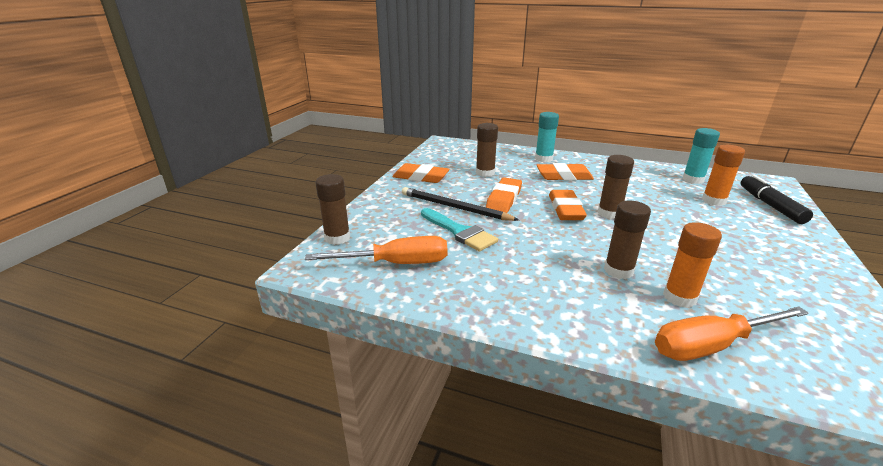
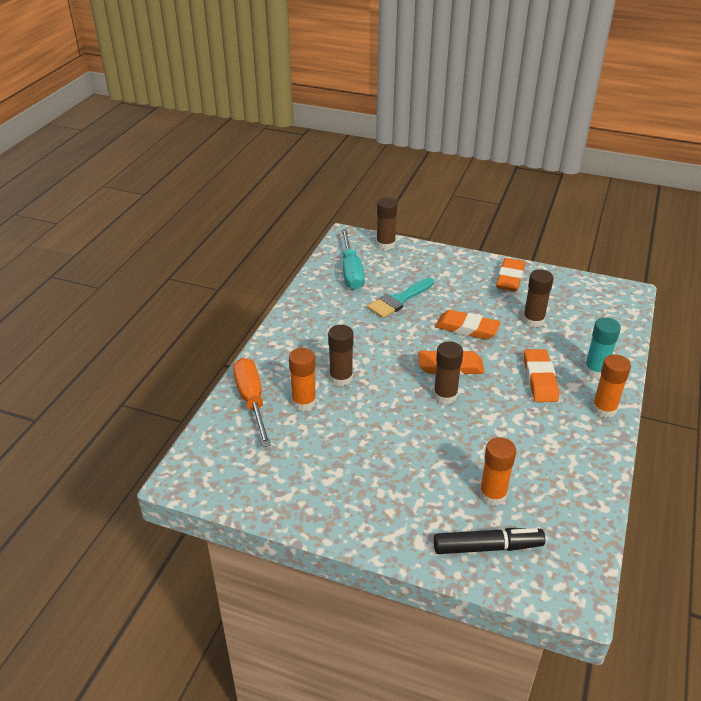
camera: 90 degrees right, 10 degrees up
orange screwdriver [305,236,448,264] -> turquoise screwdriver [341,229,365,290]
black pencil [402,187,519,221] -> none
turquoise glue stick [682,128,720,184] -> none
none -> orange glue stick [592,354,631,418]

